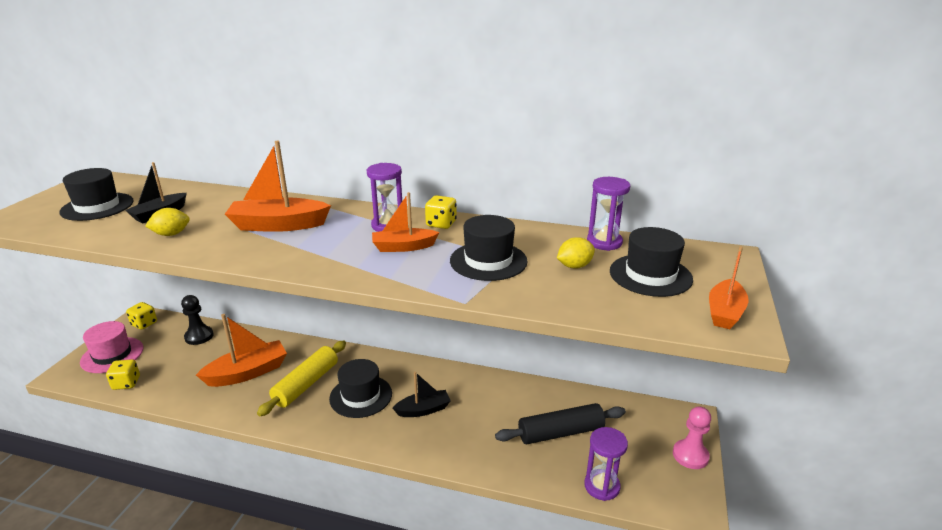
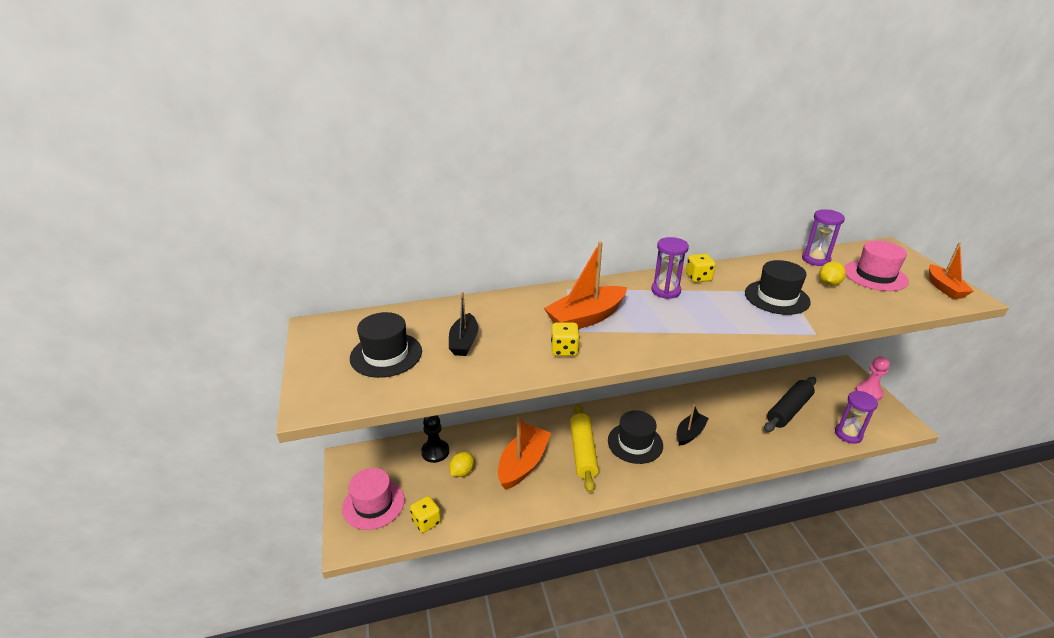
camera: 30 degrees left, 5 degrees up
yellow dice [126,302,157,330] -> yellow dice moved to [551,323,580,356]
yellow lemon [145,208,190,236] -> yellow lemon moved to [449,452,474,477]
orange boat [372,192,440,252] -> none
black hat [610,227,693,297] -> pink hat [844,240,909,291]

